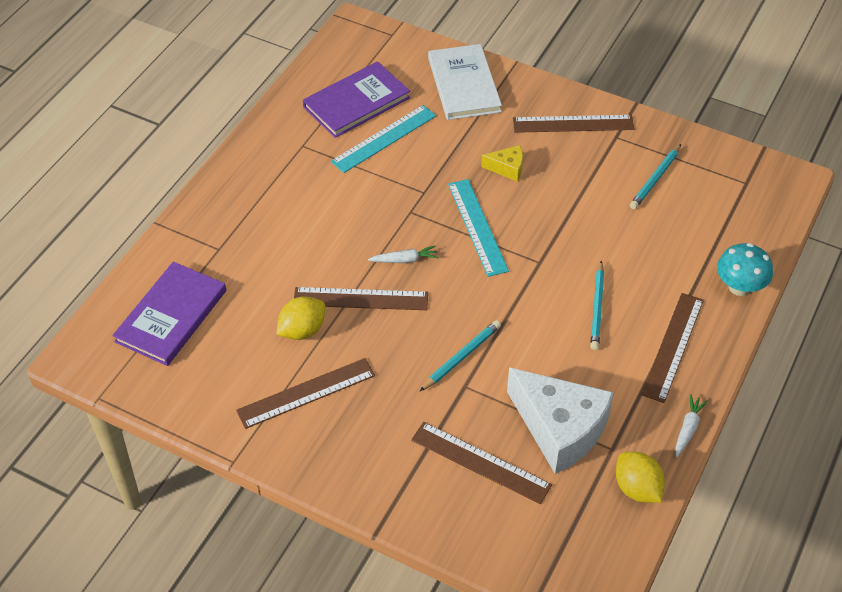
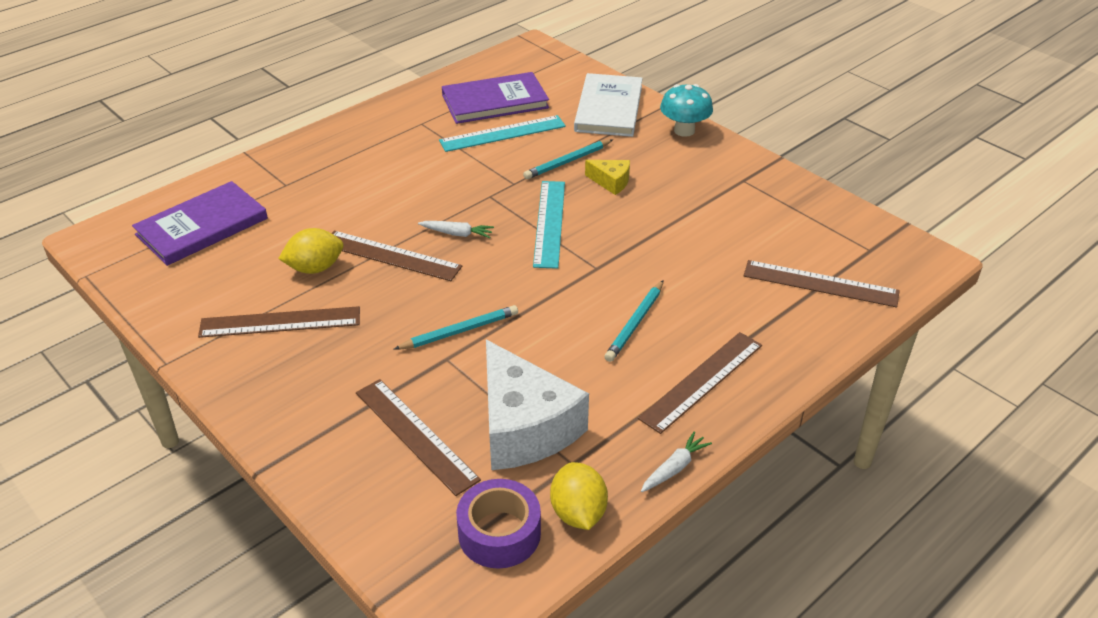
camera: 20 degrees right, 10 degrees down
brown ruler [513,115,634,133] -> brown ruler moved to [744,260,900,308]
turquoise pencil [630,144,681,209] -> turquoise pencil moved to [523,140,613,179]
turquoise mushroom [717,243,773,296] -> turquoise mushroom moved to [660,84,713,137]
none -> purple tape [456,479,541,569]

